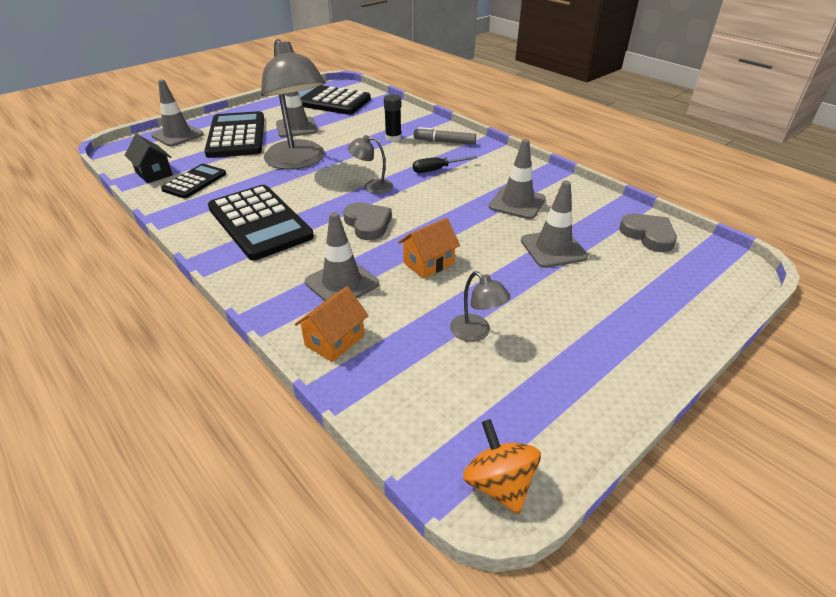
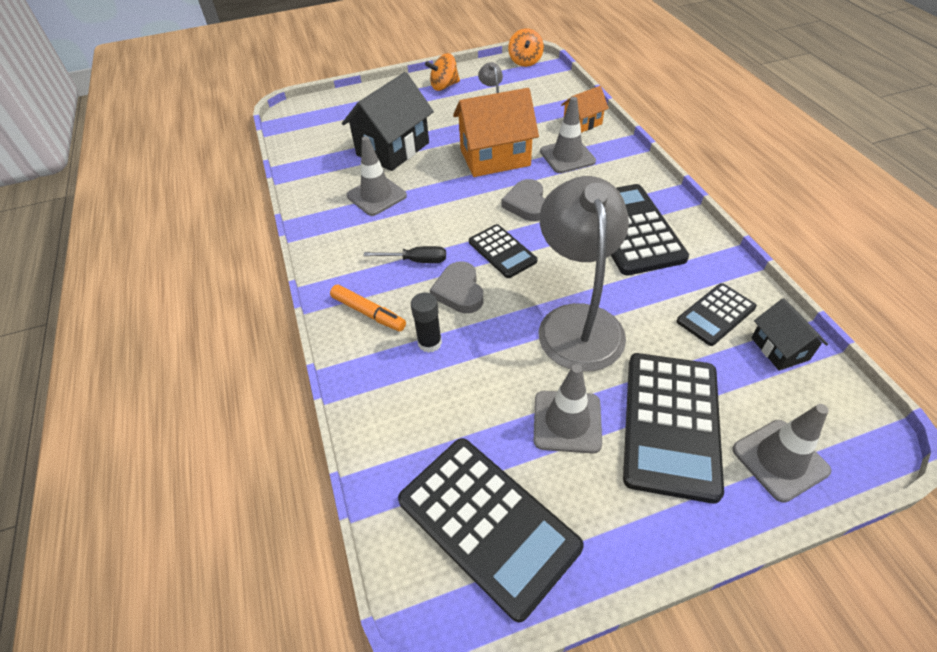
camera: 155 degrees left, 10 degrees up
grey lamp [348,135,393,194] -> black calculator [469,224,537,278]
orange house [398,218,460,279] -> orange house [453,88,539,177], size x1.86
grey marker [413,127,476,145] -> orange marker [330,284,406,332]
grey traffic cone [521,180,588,268] -> black house [342,72,434,171]
grey heart [619,214,677,252] -> grey heart moved to [430,261,483,313]
none -> orange spinning top [425,53,460,91]

